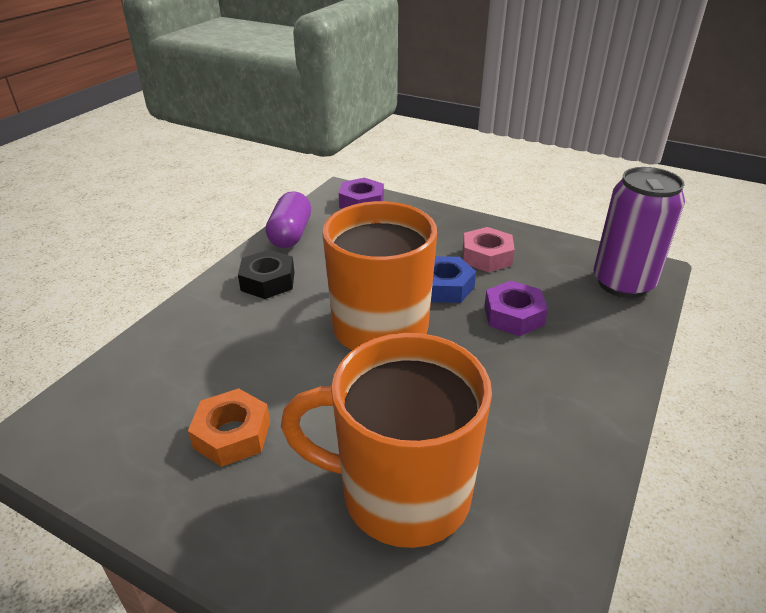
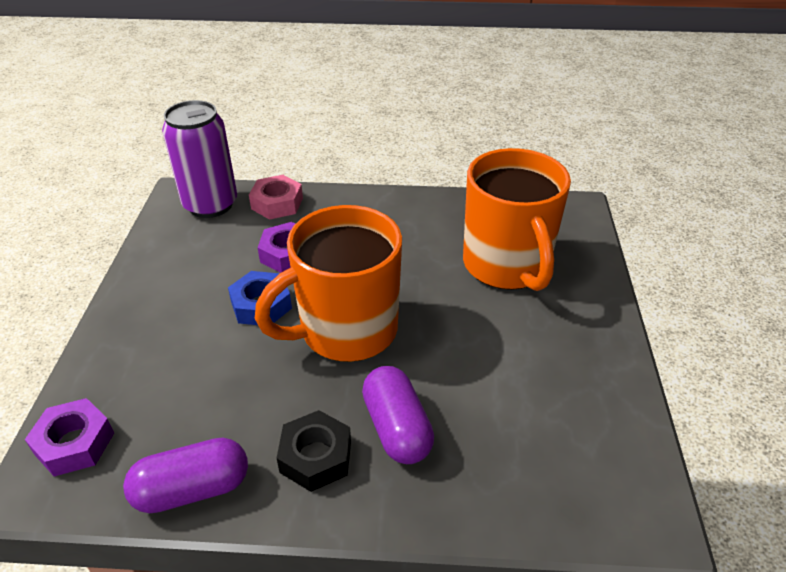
camera: 115 degrees left, 5 degrees up
orange nut [188,388,270,467] -> none
pink nut [463,227,515,272] -> pink nut moved to [249,175,303,220]
none -> purple capsule [362,366,434,464]

